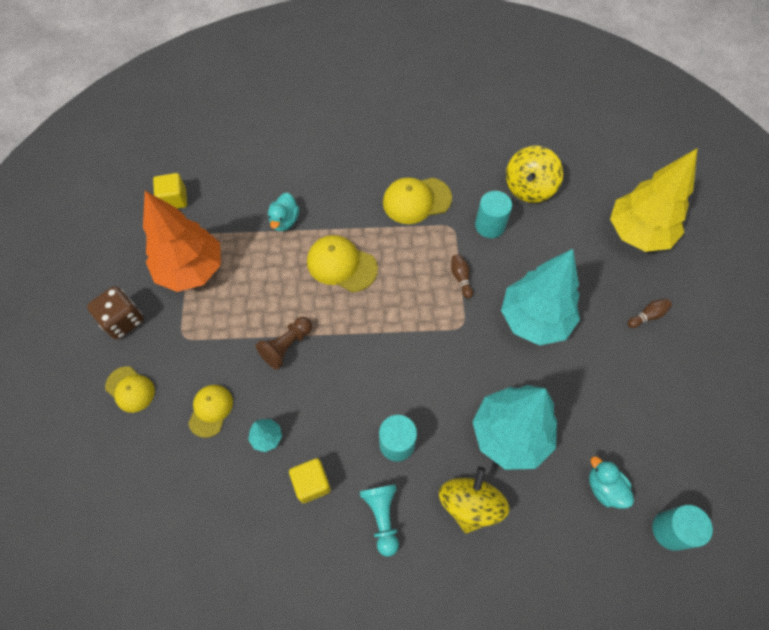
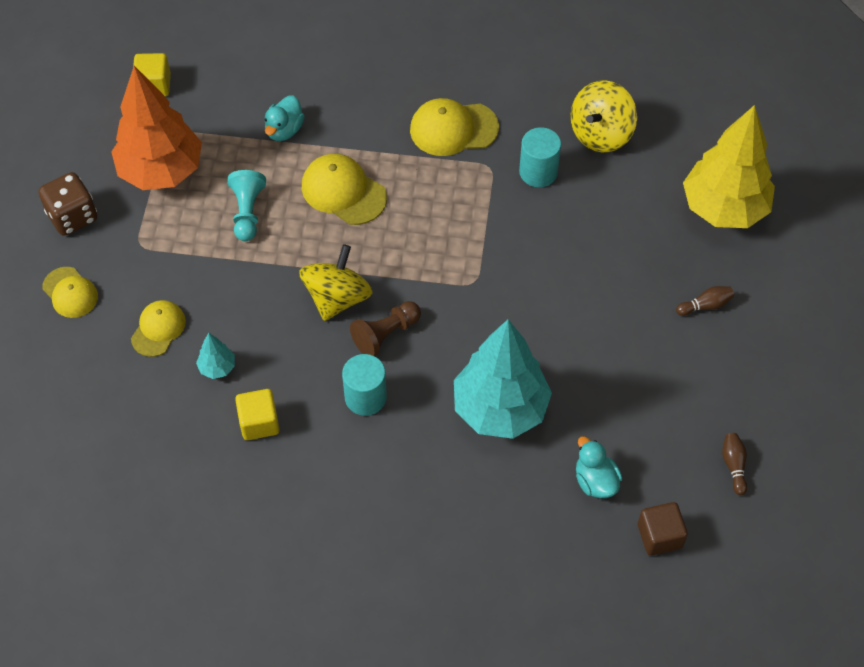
camera: 10 degrees right, 5 degrees down
brown pawn [255,317,312,370] -> brown pawn moved to [350,301,421,356]
turquoise pawn [360,484,399,557] -> turquoise pawn moved to [227,170,266,241]
yellow spinning top [439,467,510,533] -> yellow spinning top moved to [299,244,373,321]
brown bowling pin [451,254,473,299] -> brown bowling pin moved to [722,433,747,495]
turquoise tree [501,249,580,346] -> none
turquoise cylinder [653,505,713,551] -> brown cube [638,502,688,556]

